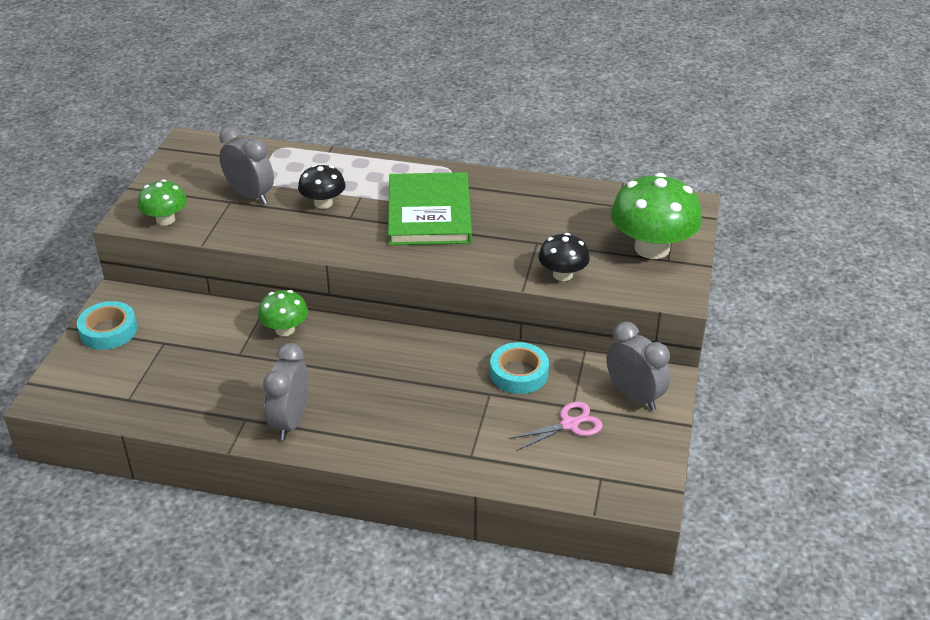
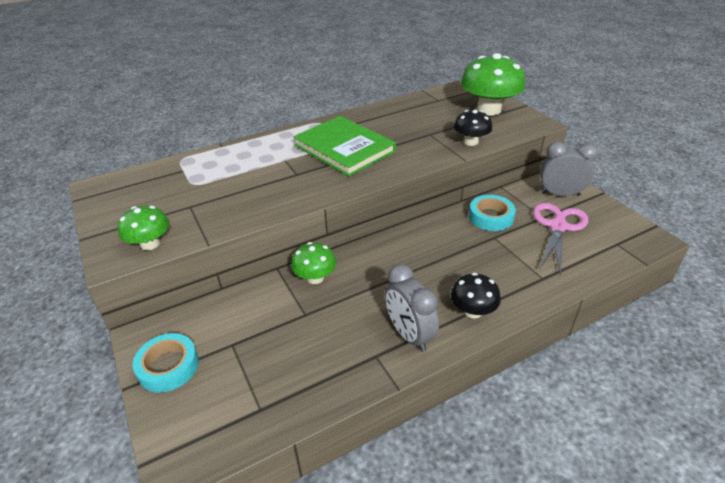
camera: 40 degrees left, 0 degrees up
grey clock [219,126,274,204] -> none
black mushroom [298,165,346,209] -> black mushroom moved to [451,273,501,319]
pink scissors [509,402,603,451] -> pink scissors [533,203,588,276], size x1.52

